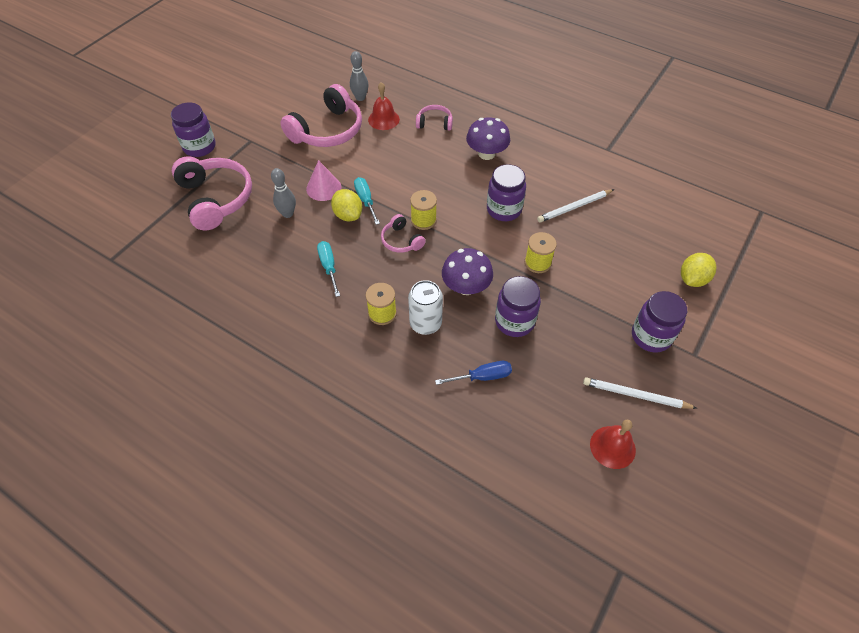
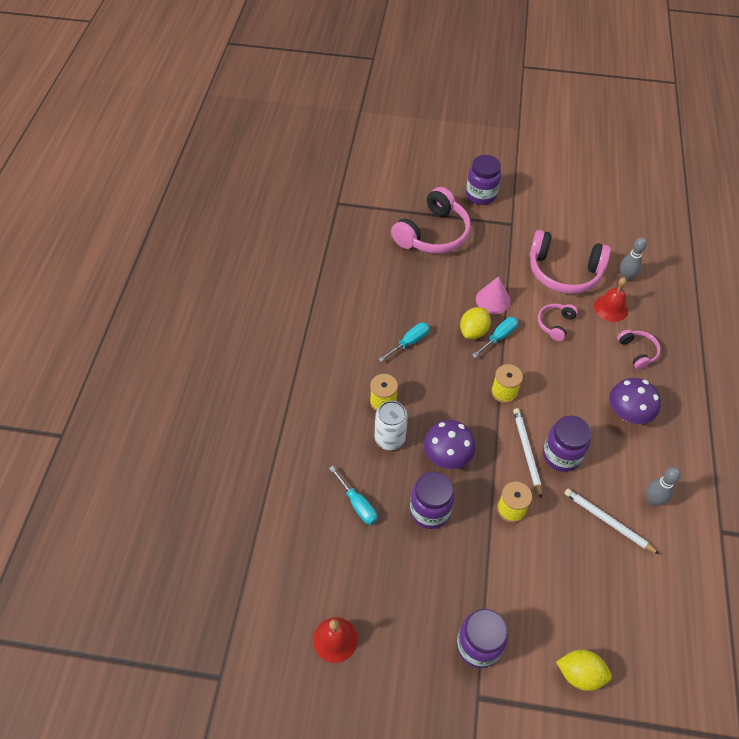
camera: 65 degrees right, 0 degrees up
grey bowling pin [271,168,296,218] -> grey bowling pin moved to [646,467,681,506]
pink headphones [381,214,426,253] -> pink headphones moved to [538,304,578,341]
blue screwdriver [435,361,512,385] -> turquoise screwdriver [329,466,377,525]
white pencil [583,377,697,409] -> white pencil moved to [513,408,542,499]

